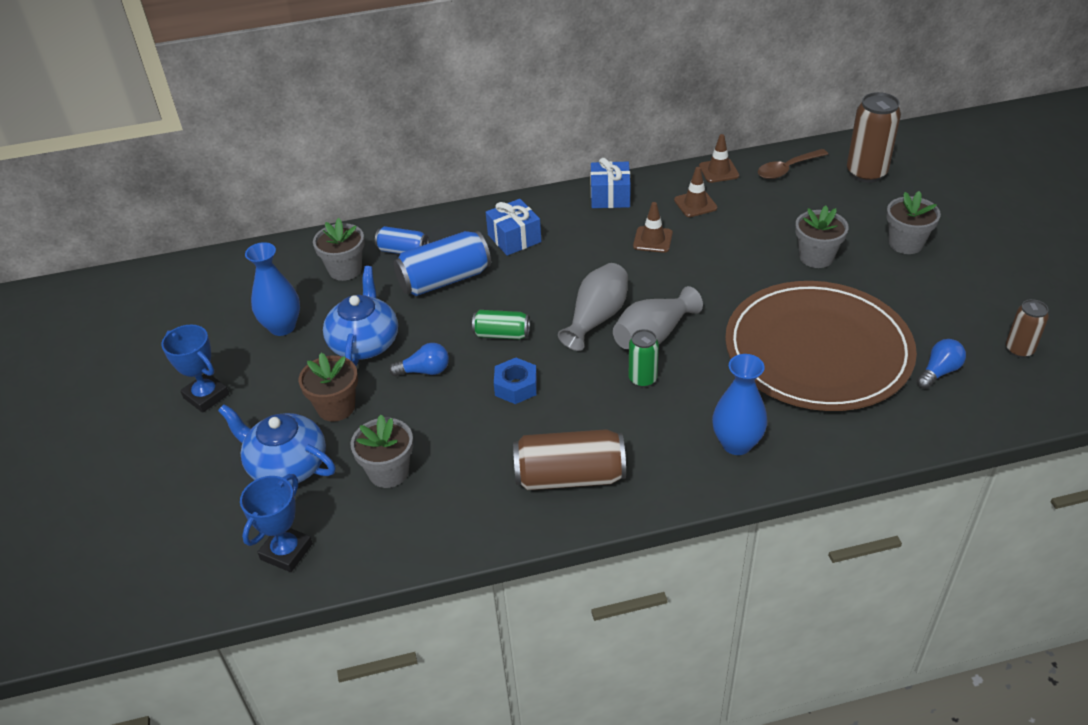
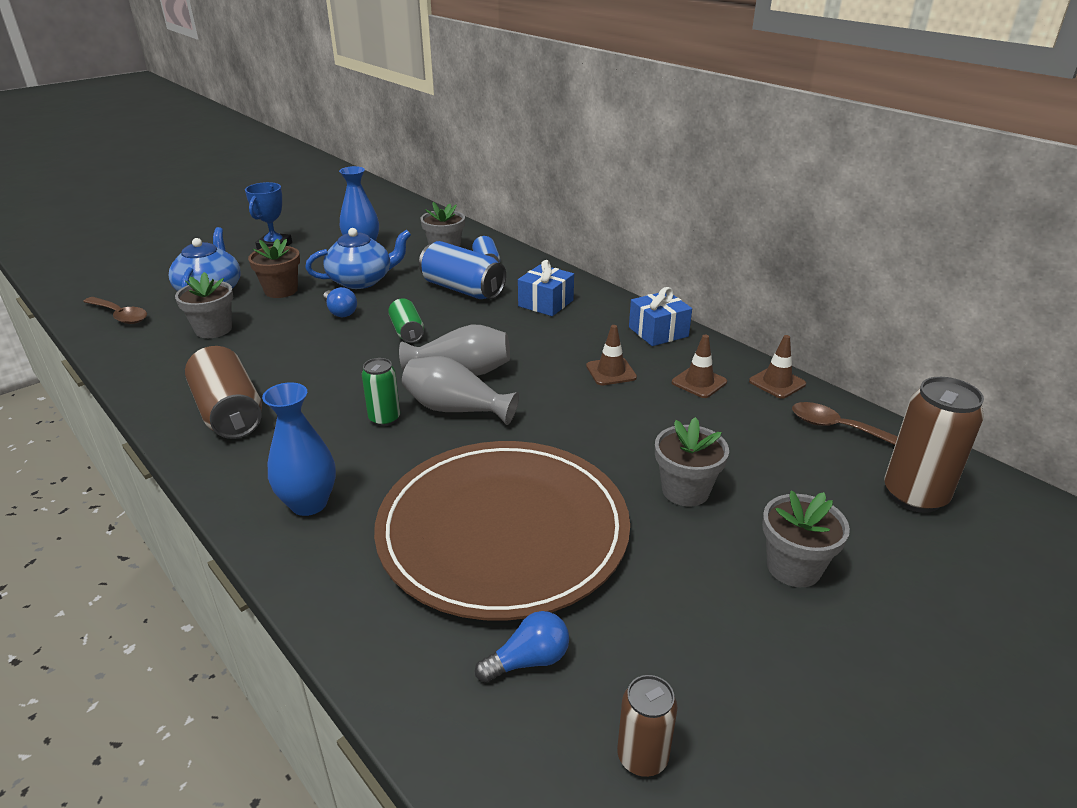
camera: 60 degrees right, 10 degrees down
blue trophy [240,474,313,572] -> brown spoon [83,297,147,324]
blue nut [494,358,537,404] -> none
blue light bulb [917,339,966,389] -> blue light bulb turned 45 degrees counterclockwise [475,611,569,683]

